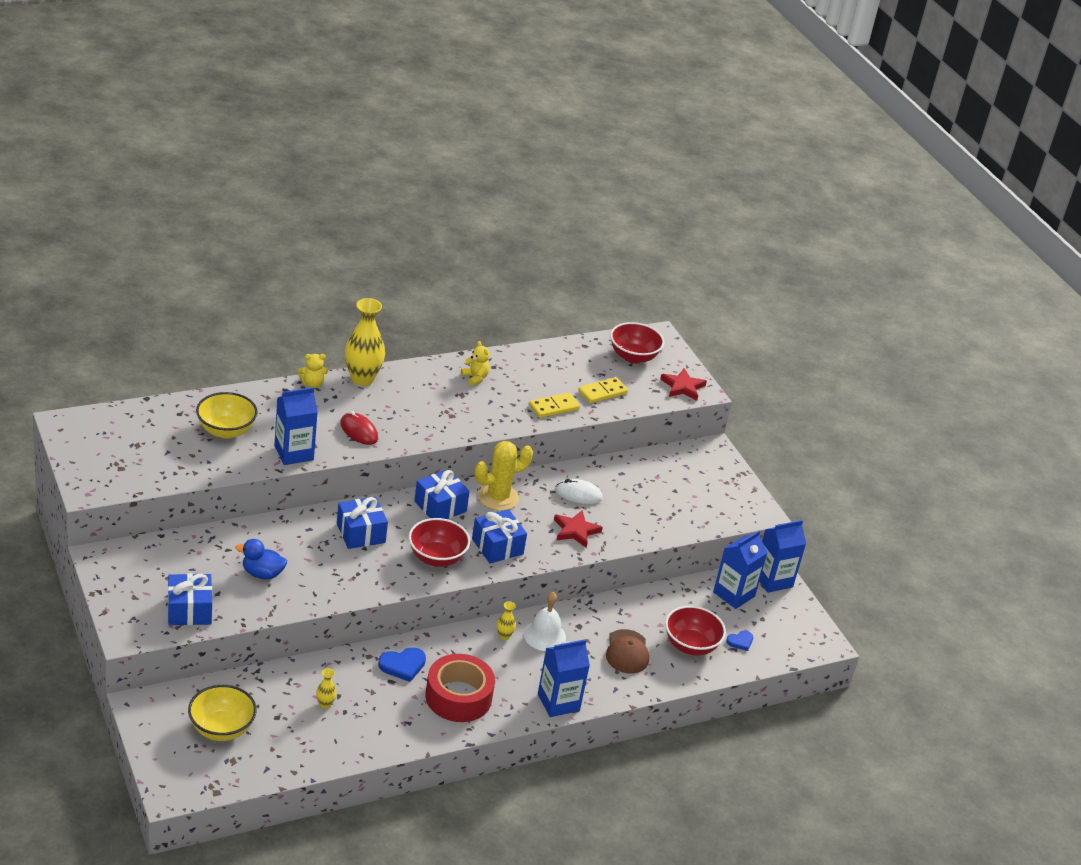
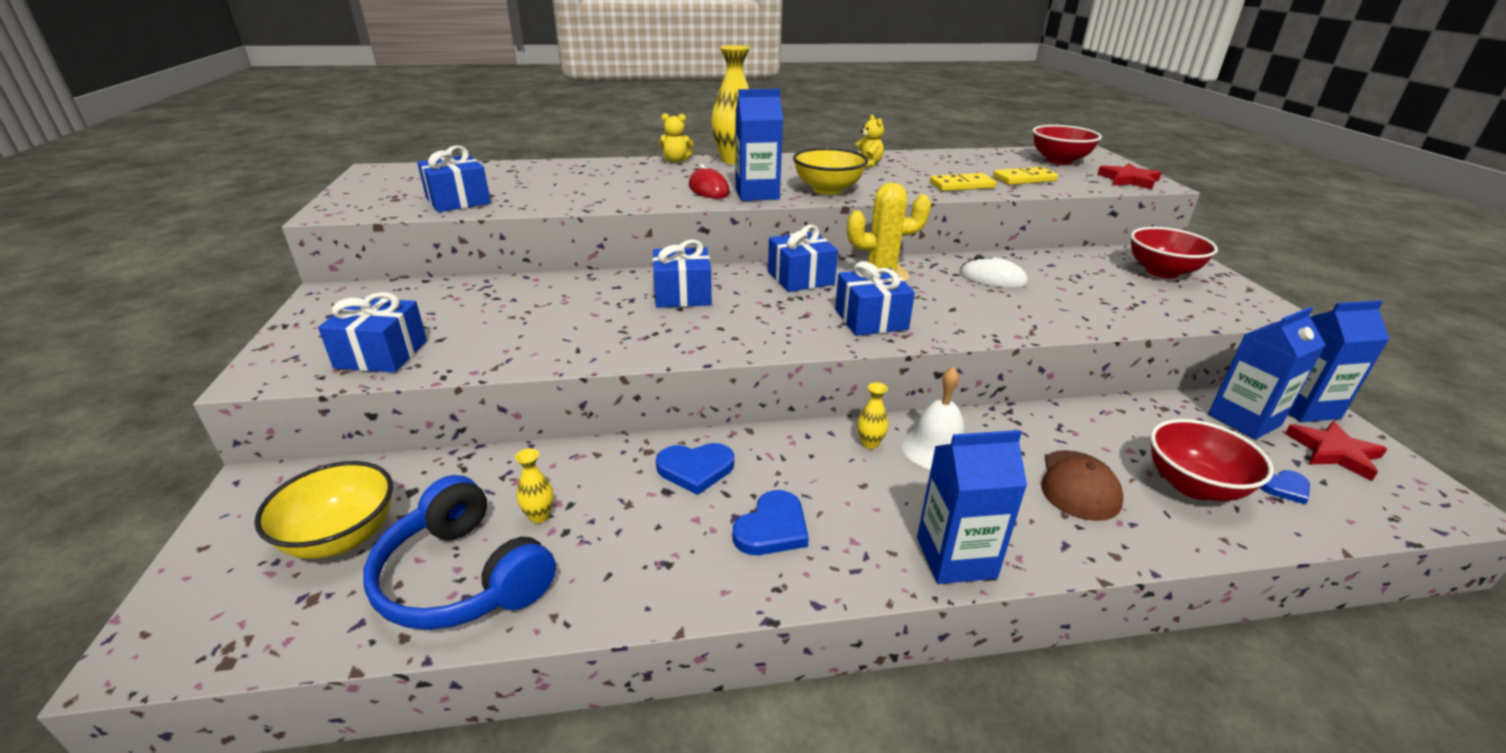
camera: 20 degrees right, 5 degrees down
yellow bowl [196,392,258,438] -> yellow bowl moved to [793,148,868,195]
blue duck [235,539,287,579] -> none
blue carton [274,387,318,465] -> blue carton moved to [735,89,783,201]
red bowl [409,518,470,567] -> red bowl moved to [1130,227,1218,279]
red tape [426,654,495,722] -> blue heart [733,490,809,555]
red star [554,510,603,548] -> red star moved to [1285,421,1387,481]
none -> blue headphones [363,475,556,630]
none -> blue gift [417,145,491,212]

